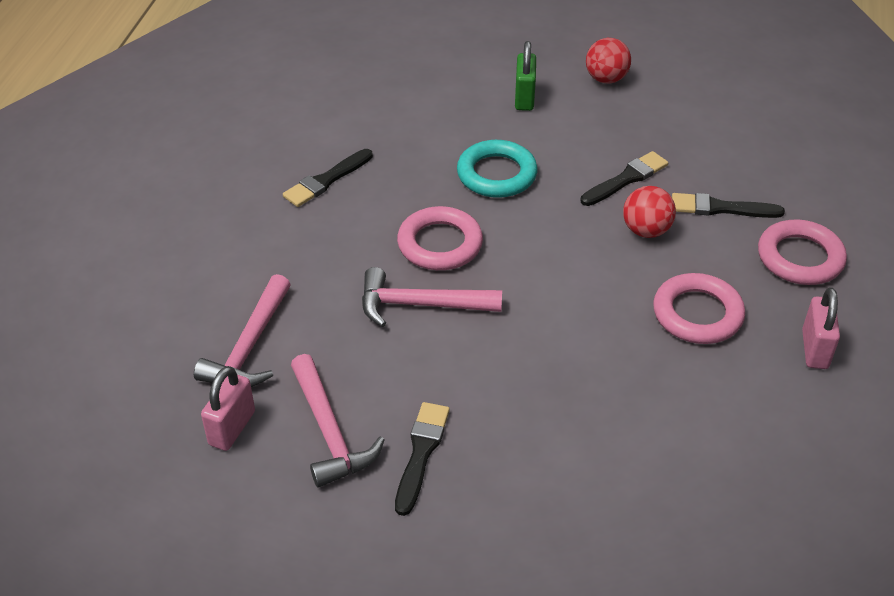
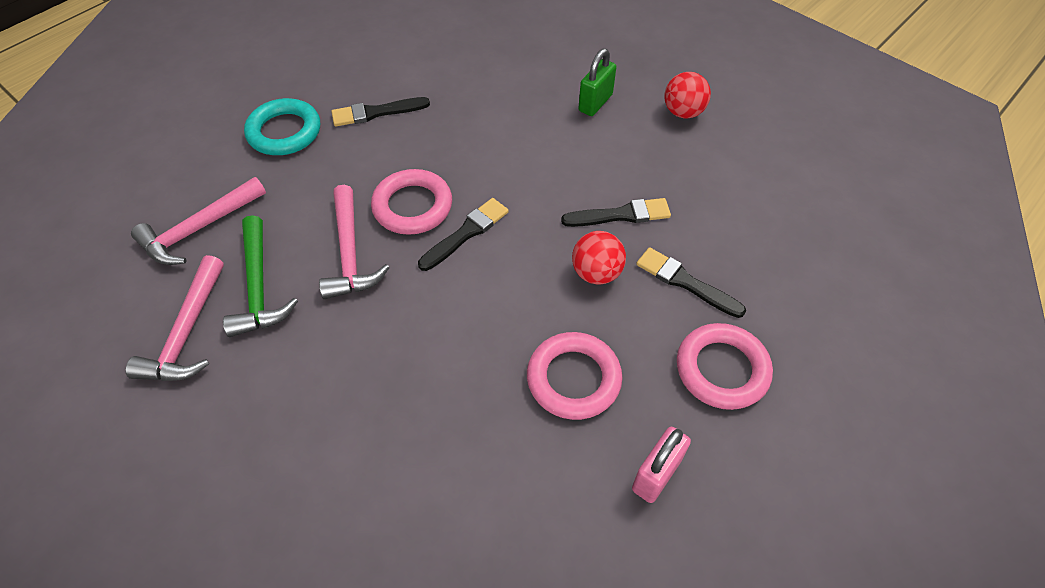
camera: 30 degrees right, 10 degrees up
pink padlock [201,366,255,451] -> none
pink hammer [362,267,502,327] -> pink hammer turned 135 degrees counterclockwise [319,185,390,299]
black brush [395,402,450,516] -> black brush moved to [418,198,509,271]
turquoise ring [457,140,538,198] -> turquoise ring moved to [244,98,320,155]
none -> green hammer [223,215,298,337]

